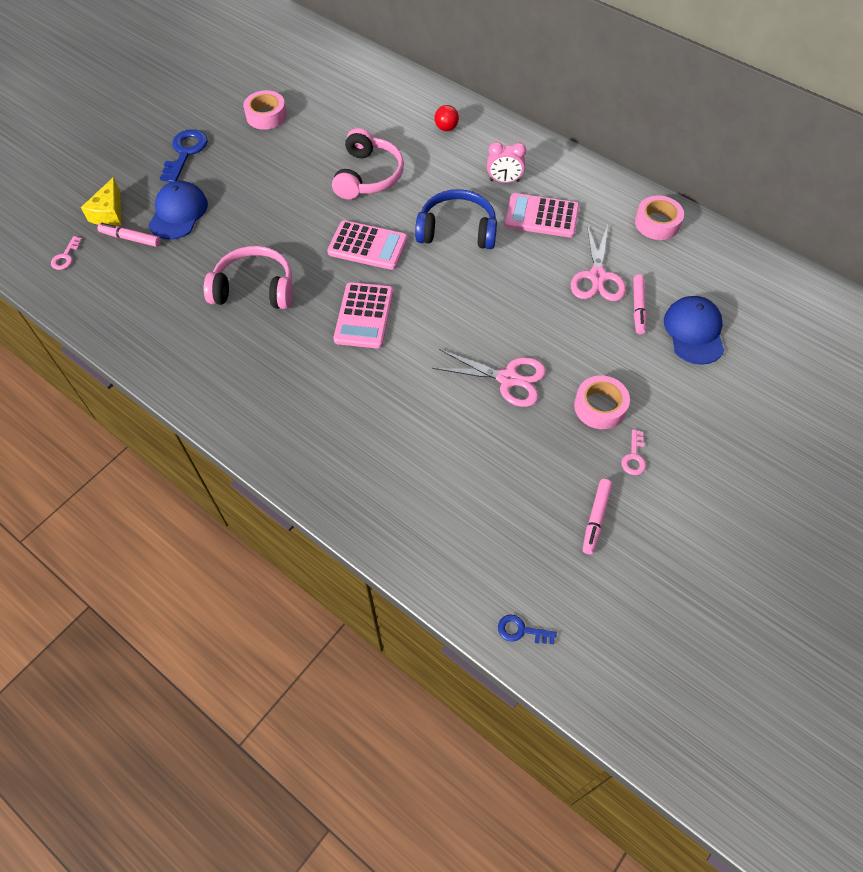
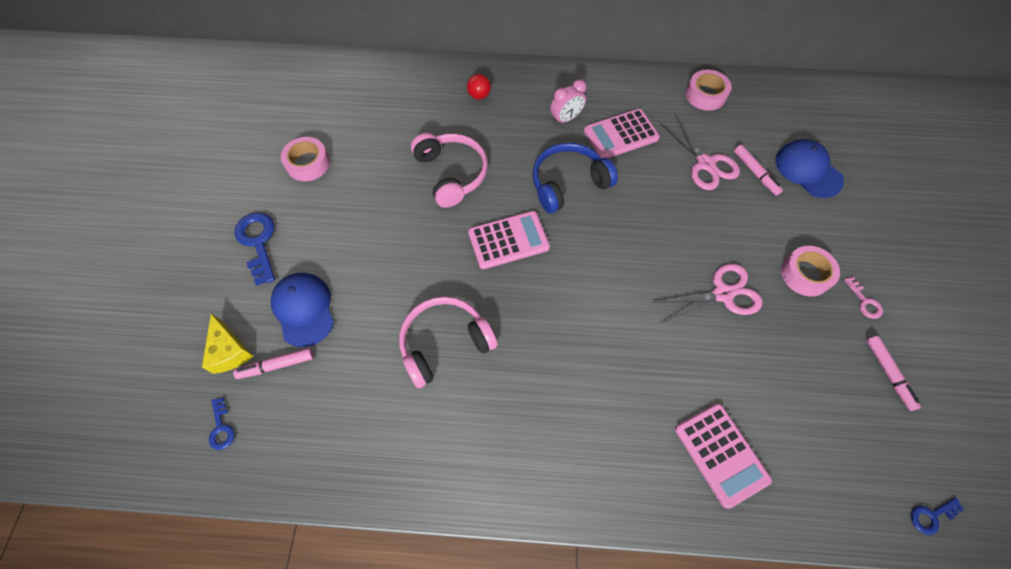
camera: 35 degrees left, 5 degrees up
pink key [51,236,82,270] -> blue key [209,397,235,450]
pink calculator [333,282,393,349] -> pink calculator moved to [675,403,772,509]

